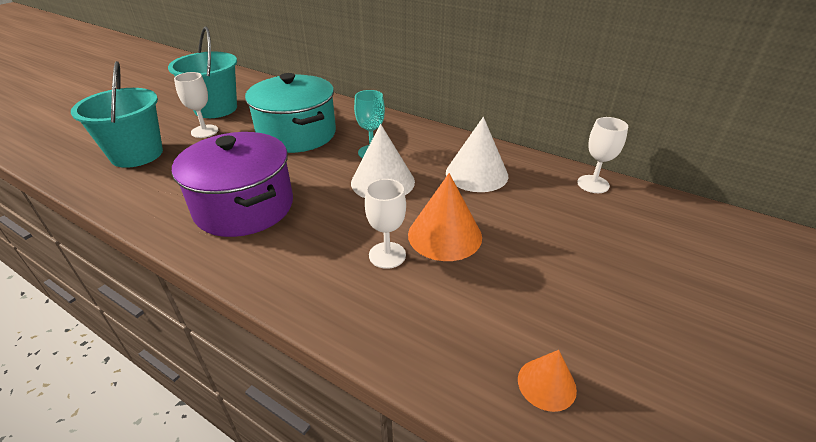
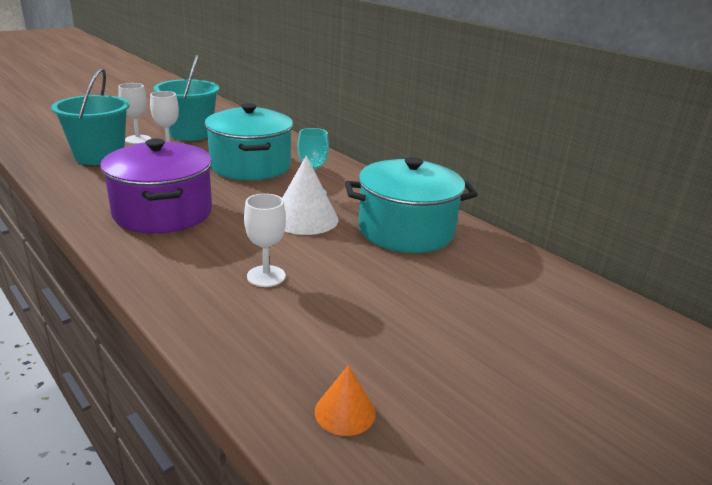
camera: 15 degrees right, 10 degrees down
orange cone [408,173,482,261] -> none
white cone [446,117,508,192] -> turquoise pot [345,157,478,253]
white goblet [577,117,628,193] -> white goblet moved to [118,83,151,144]

